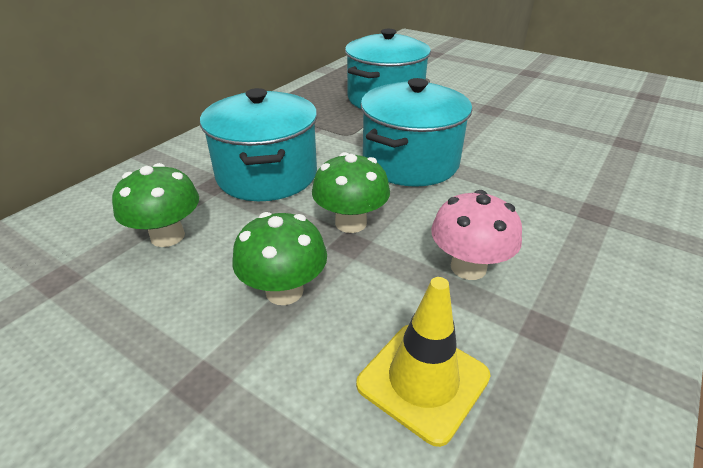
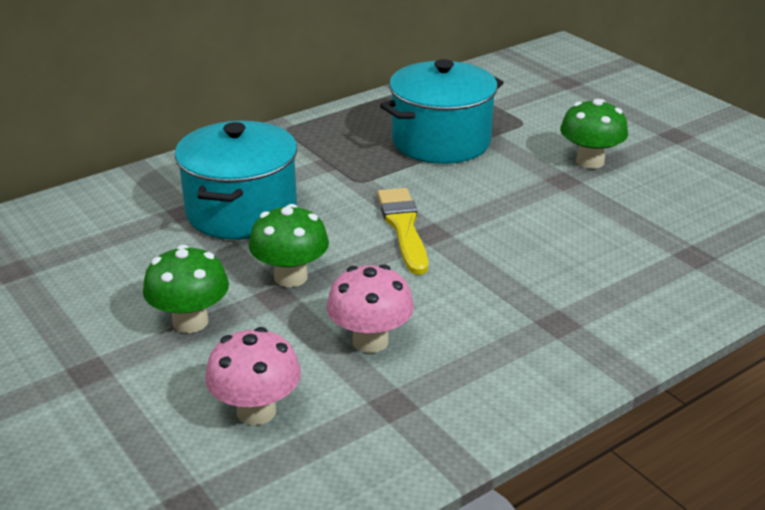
camera: 20 degrees right, 5 degrees down
green mushroom [112,163,199,247] -> green mushroom moved to [560,99,628,169]
yellow traffic cone [356,277,490,447] -> pink mushroom [205,327,301,425]
turquoise pot [361,78,472,187] -> yellow brush [377,188,428,275]

